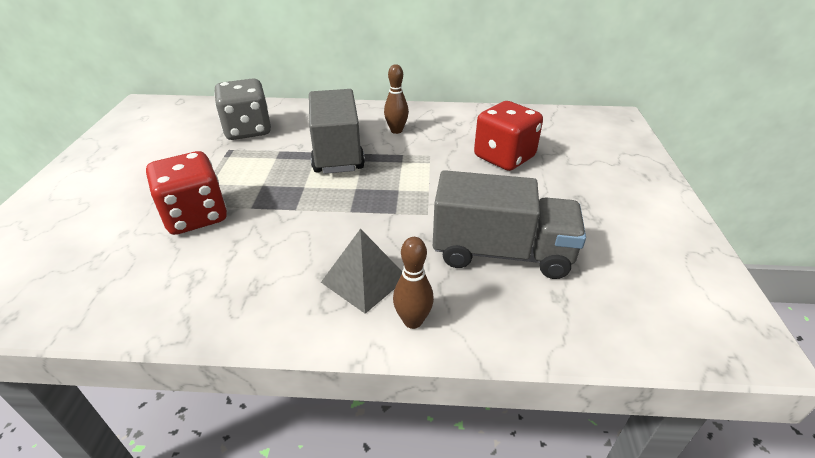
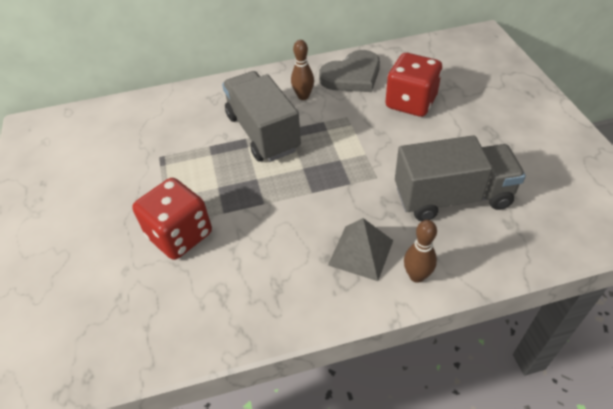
camera: 15 degrees left, 10 degrees up
grey dice [214,78,271,140] -> none
none -> grey heart [319,50,380,92]

